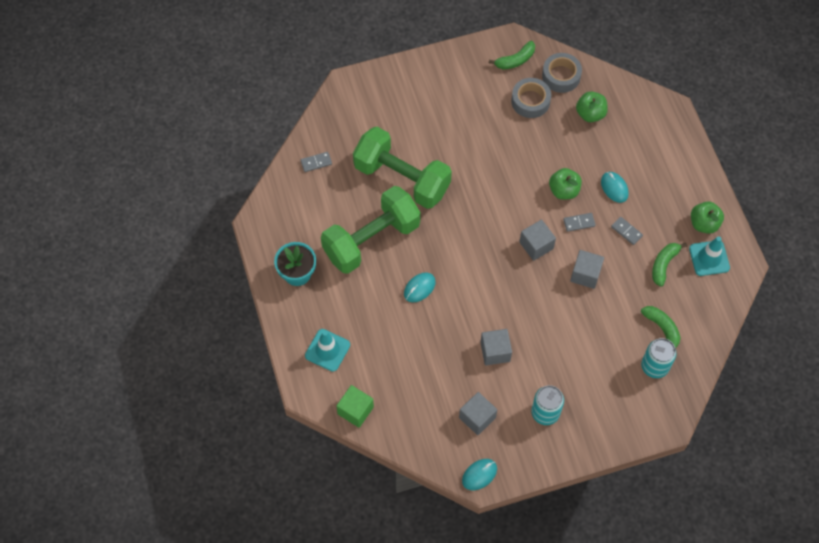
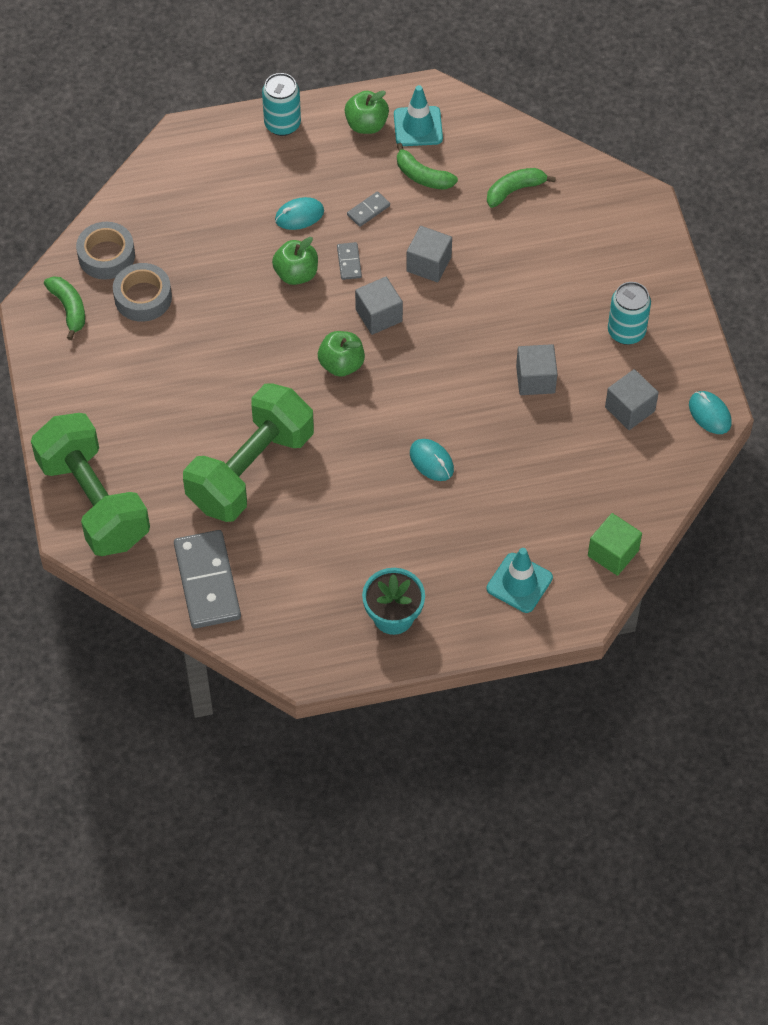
camera: 85 degrees left, 5 degrees down
grey domino [301,152,332,172] -> grey domino [174,530,241,629], size x2.23
green dumbbell [321,186,421,274] -> green dumbbell moved to [31,413,150,556]
green apple [576,92,608,122] -> green apple moved to [318,331,365,377]
turquoise can [641,338,677,378] -> turquoise can moved to [262,73,301,136]

